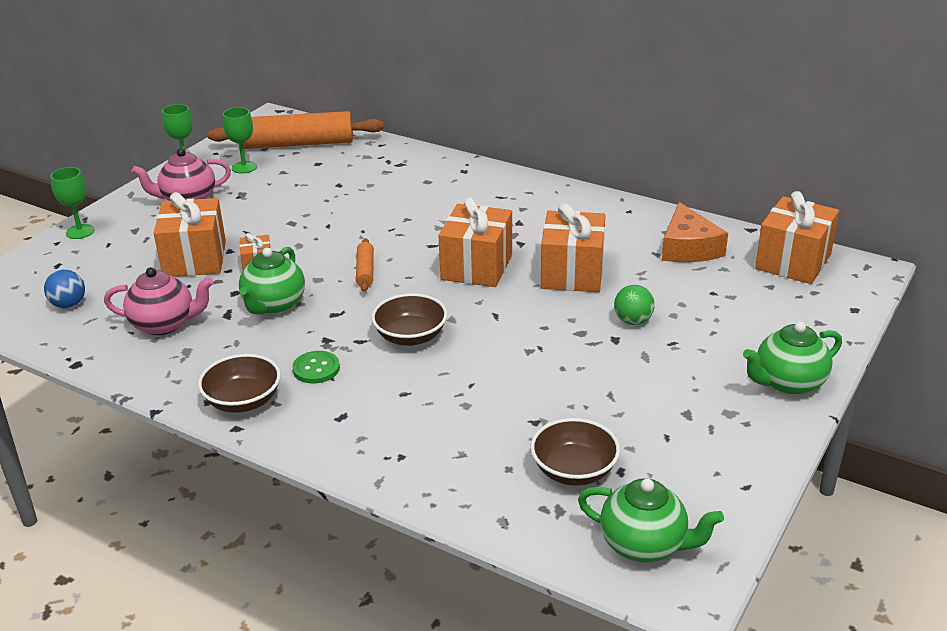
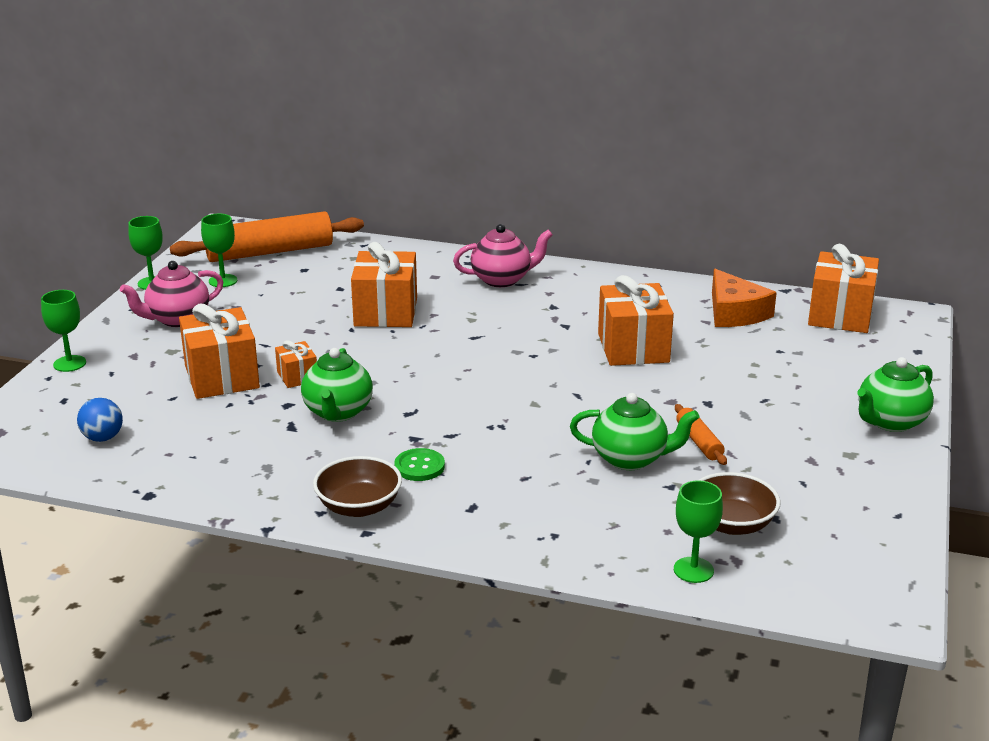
camera: 15 degrees left, 5 degrees down
pink teapot [104,267,213,335] -> pink teapot moved to [453,224,553,287]
orange rolling pin [356,238,374,292] -> orange rolling pin moved to [675,404,727,465]
brown bowl [371,293,448,346] -> none
orange gift [438,197,512,287] -> orange gift moved to [351,242,417,327]
green teapot [578,478,724,563] -> green teapot moved to [570,393,699,470]
green ball [614,285,655,325] -> none
none -> green goblet [674,480,723,583]

